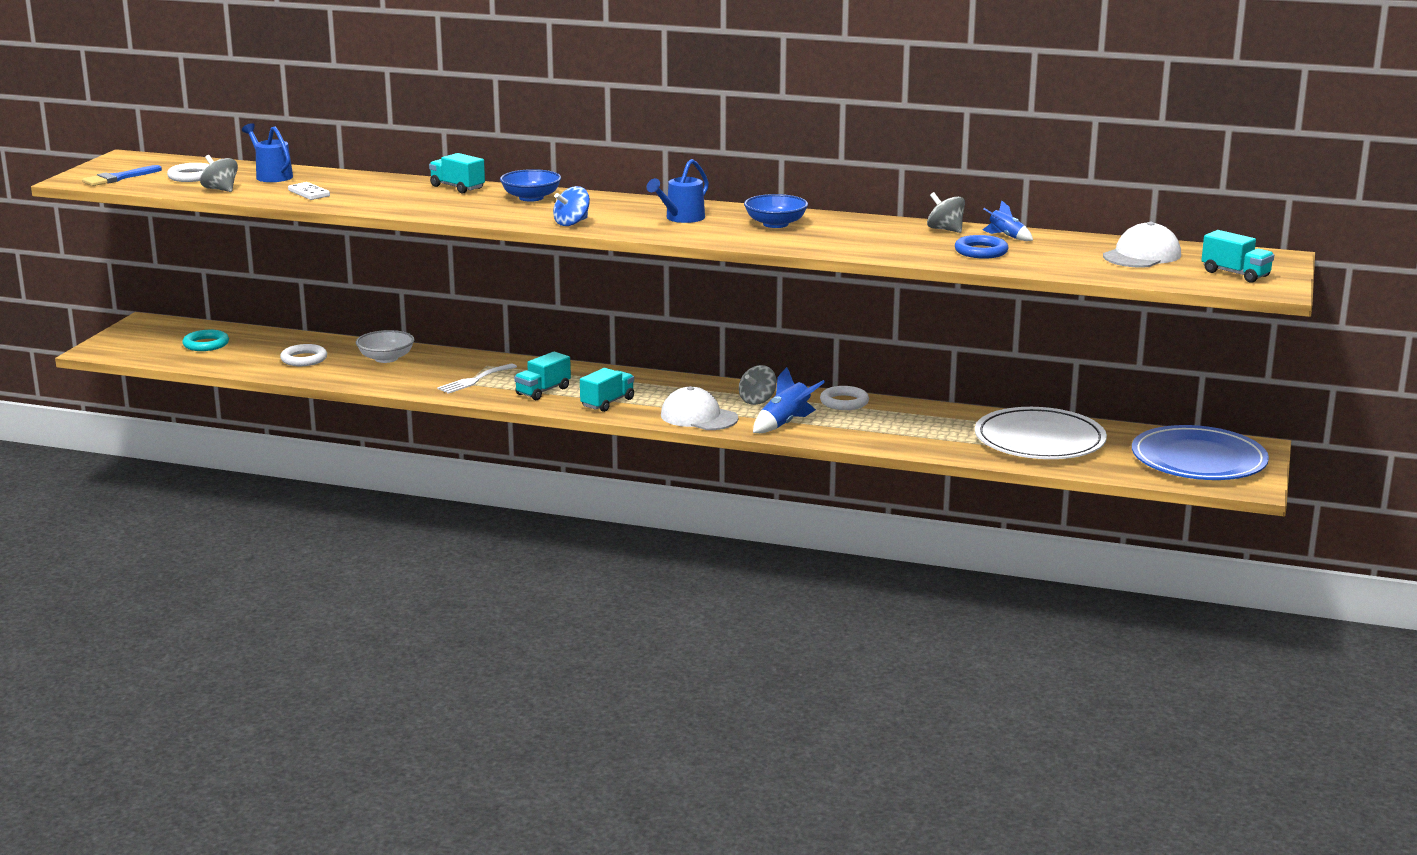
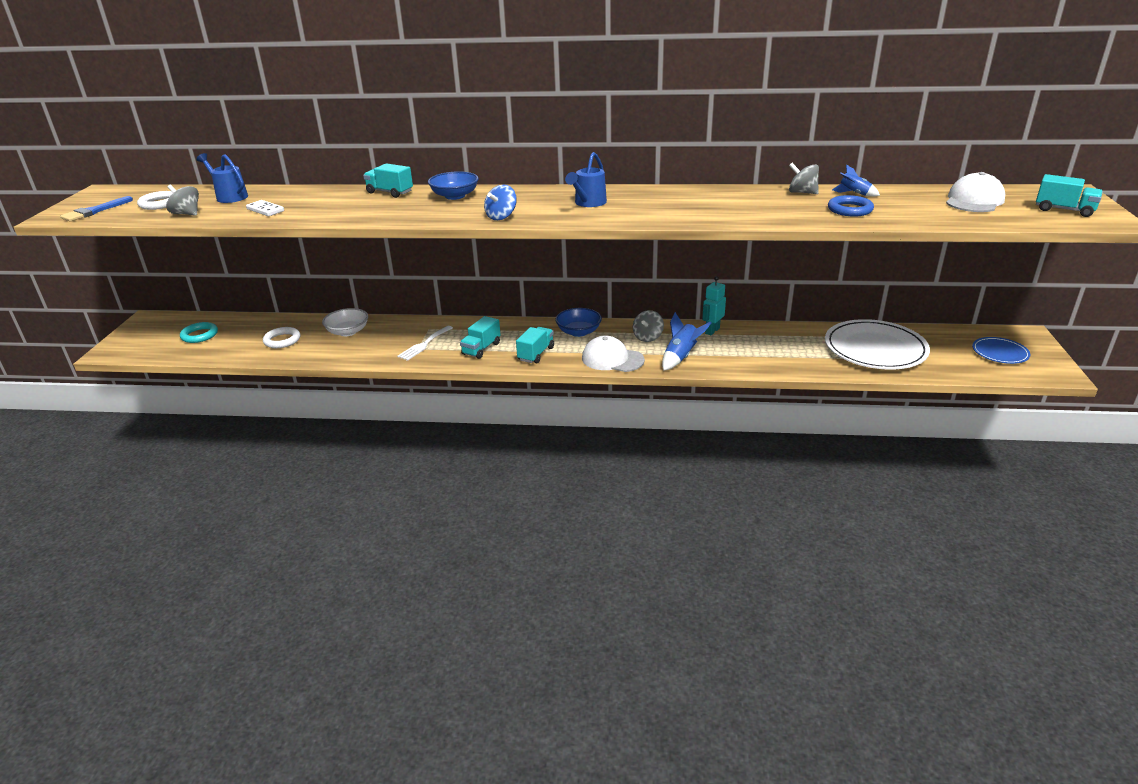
camera: 10 degrees left, 10 degrees up
blue bowl [744,194,808,228] -> blue bowl moved to [555,308,602,337]
white ring [820,386,869,410] -> turquoise robot [702,276,726,335]
blue plate [1132,425,1269,480] -> blue plate [972,337,1030,364], size x0.52

